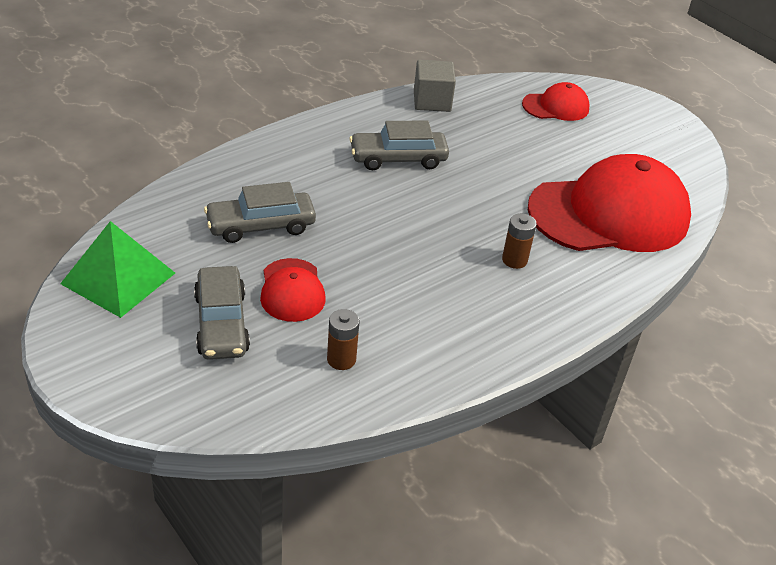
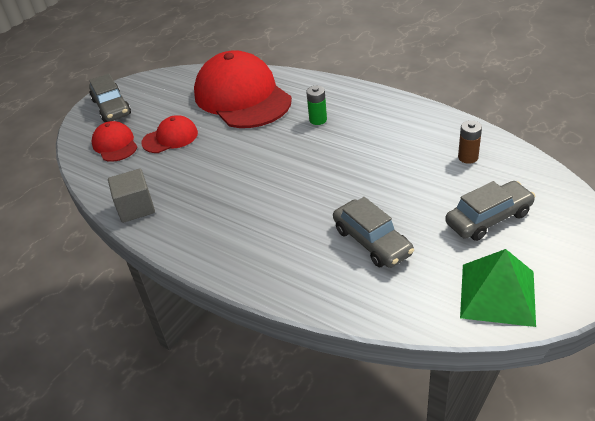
camera: 100 degrees left, 0 degrees up
red cap [260,258,326,322] -> red cap moved to [141,115,198,153]
grey car [349,120,449,170] -> grey car moved to [89,74,131,122]
brown battery [502,213,537,269] -> green battery [306,86,327,125]

